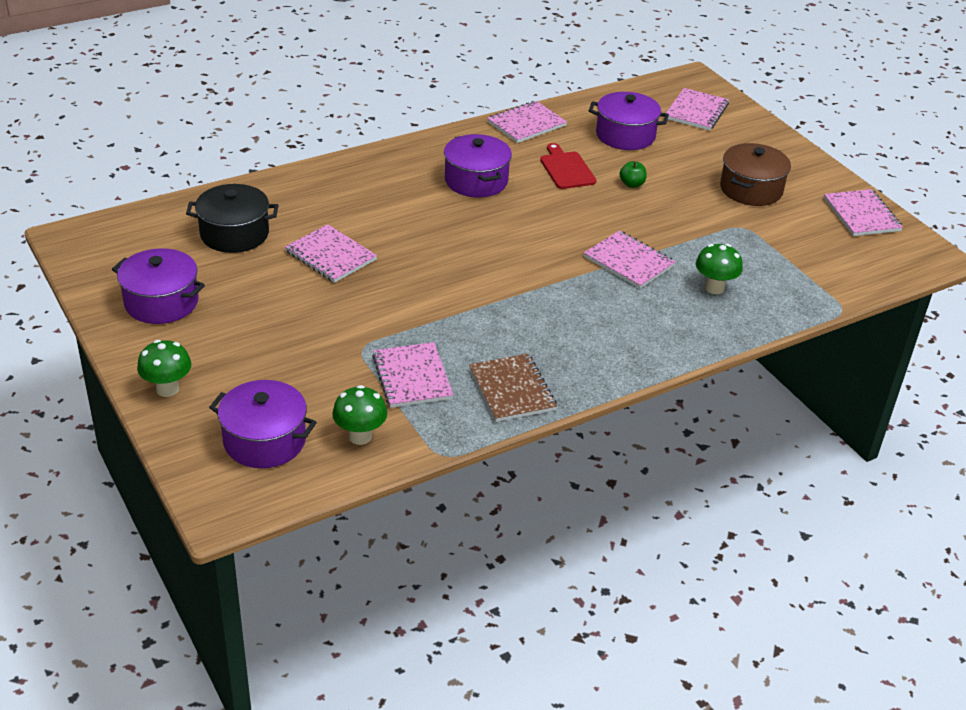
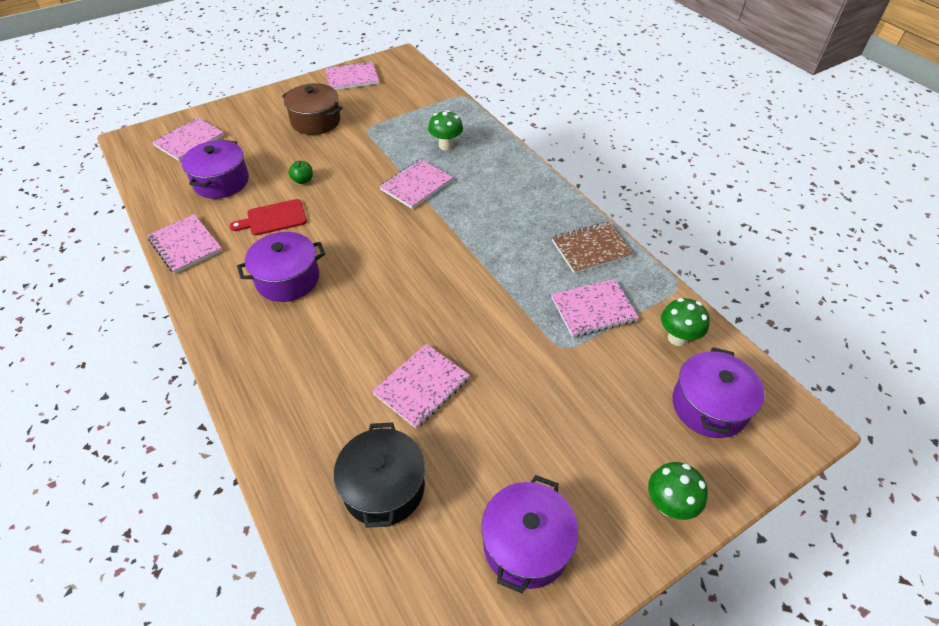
camera: 90 degrees left, 10 degrees up
pink notebook [664,88,729,131] -> pink notebook turned 75 degrees counterclockwise [152,118,224,161]

